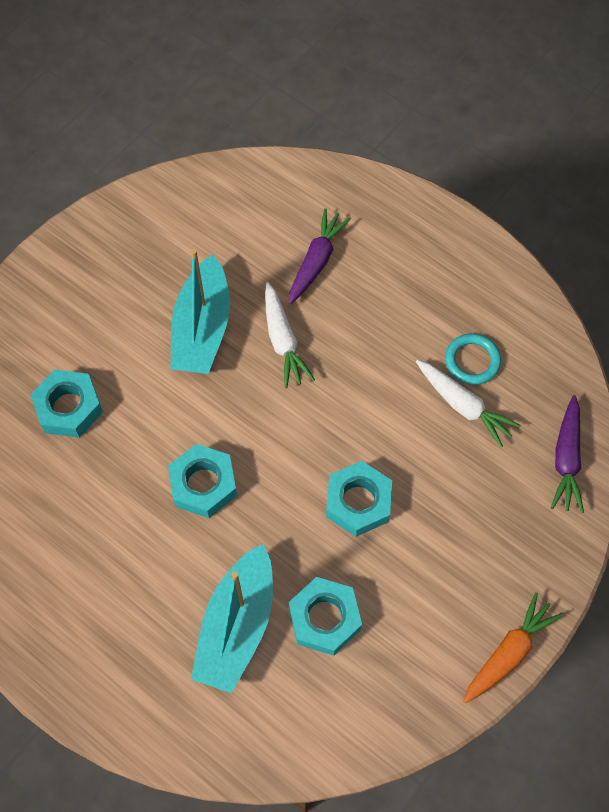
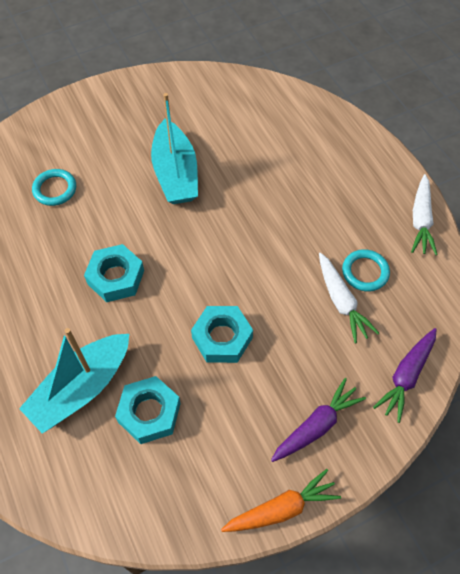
camera: 25 degrees right, 5 degrees down
turquoise nut [30,370,103,438] -> turquoise ring [32,169,76,206]
turquoise boat [170,249,230,374] -> turquoise boat turned 45 degrees counterclockwise [151,93,198,204]
white carrot [265,282,315,388] -> white carrot moved to [411,174,438,255]
purple carrot [289,208,351,304] -> purple carrot moved to [271,378,366,462]

